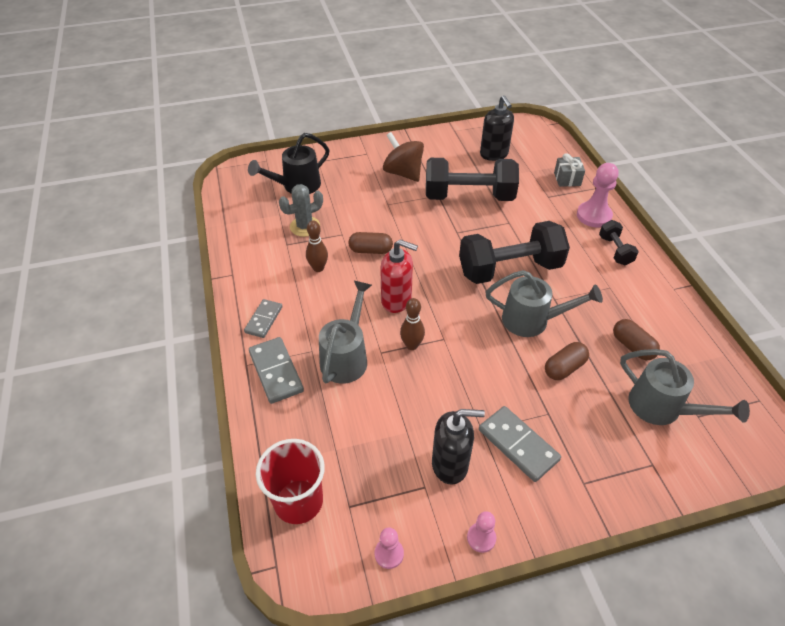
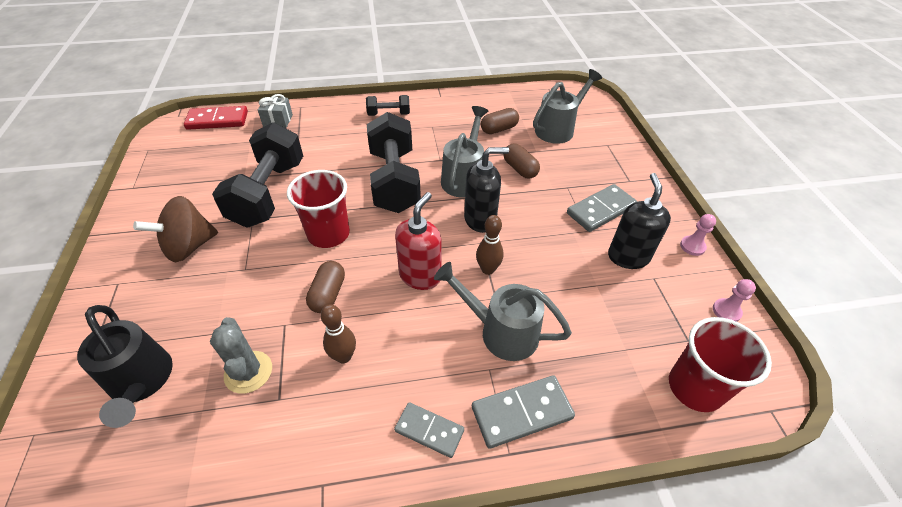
camera: 85 degrees left, 0 degrees up
black soap dispenser [480,95,514,161] -> black soap dispenser moved to [464,147,509,233]
pink pawn [577,163,619,228] -> none
none -> red domino [184,106,248,130]
none -> red cup [287,170,350,248]

